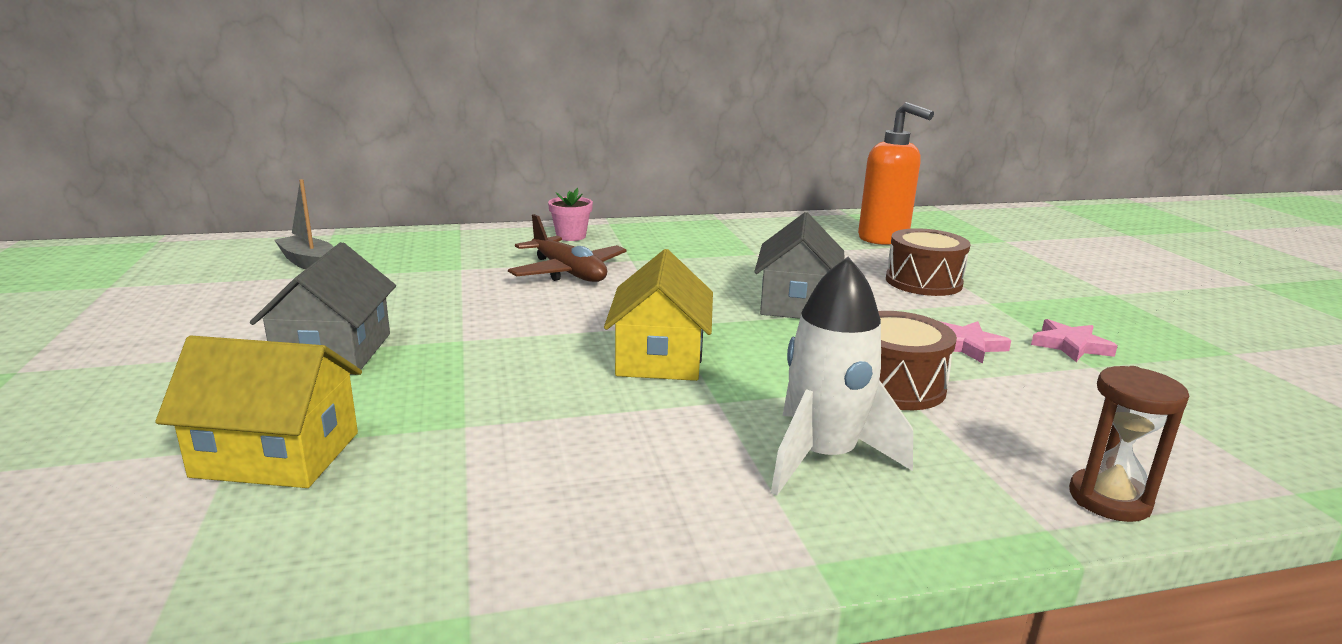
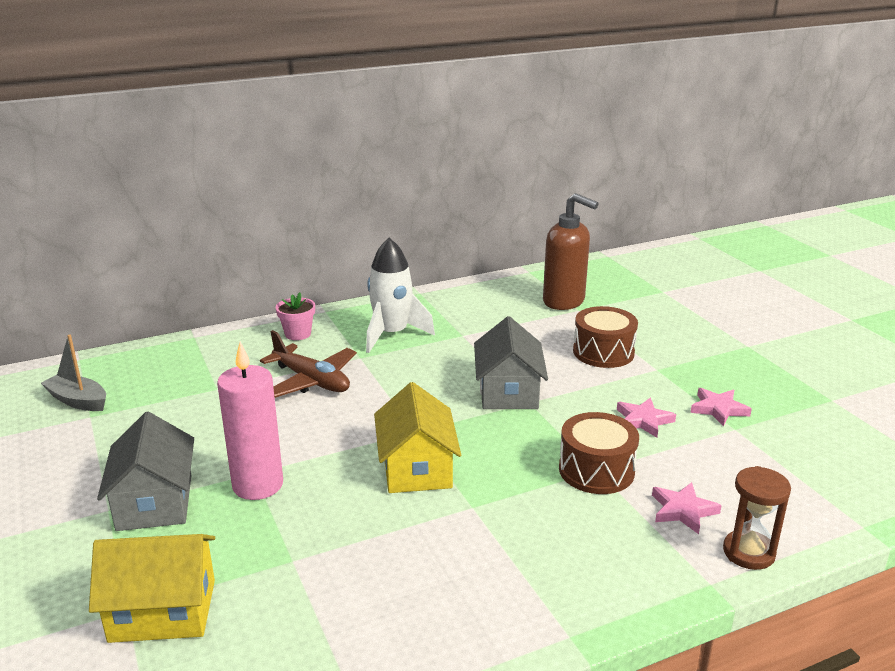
camera: 10 degrees left, 5 degrees up
white rocket [771,257,913,495] -> white rocket moved to [366,238,435,353]
orange soap dispenser [858,102,934,245] -> brown soap dispenser [543,193,599,310]
none -> pink candle [217,342,283,500]
none -> pink star [652,482,722,534]

